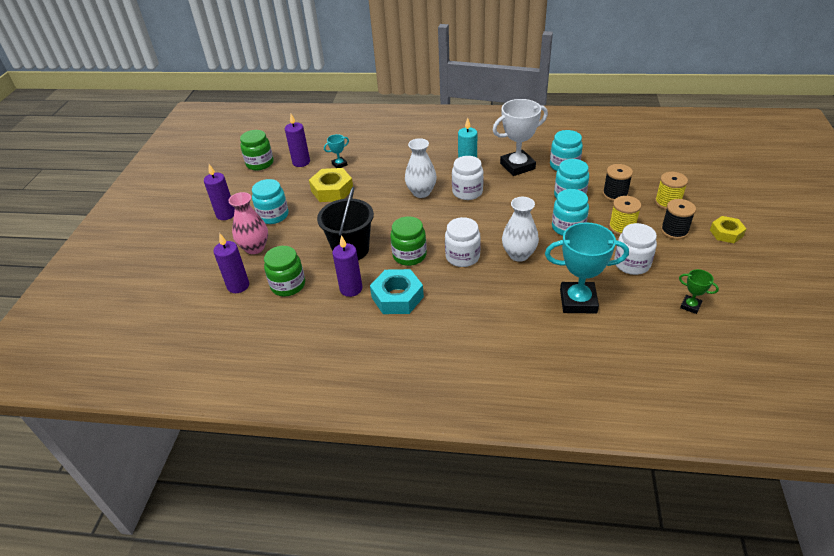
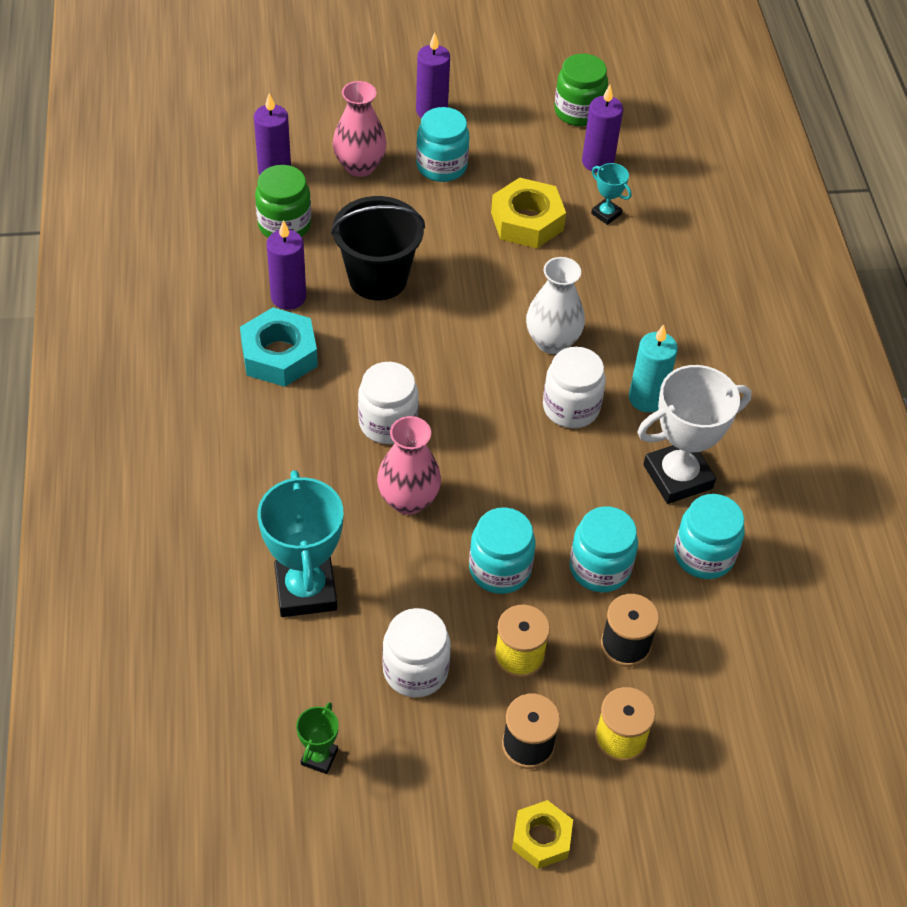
camera: 70 degrees right, 10 degrees up
green jar [390,216,427,266] -> none
white trophy [493,99,548,176] -> white trophy turned 75 degrees counterclockwise [637,365,752,504]
white vase [502,197,539,262] -> pink vase [377,416,441,515]

